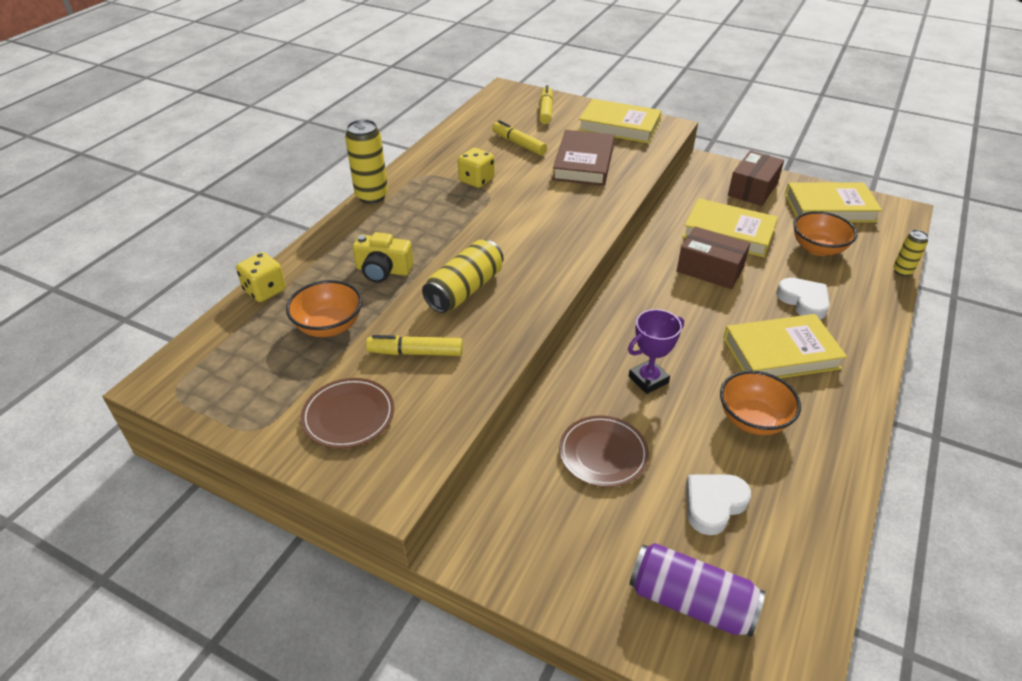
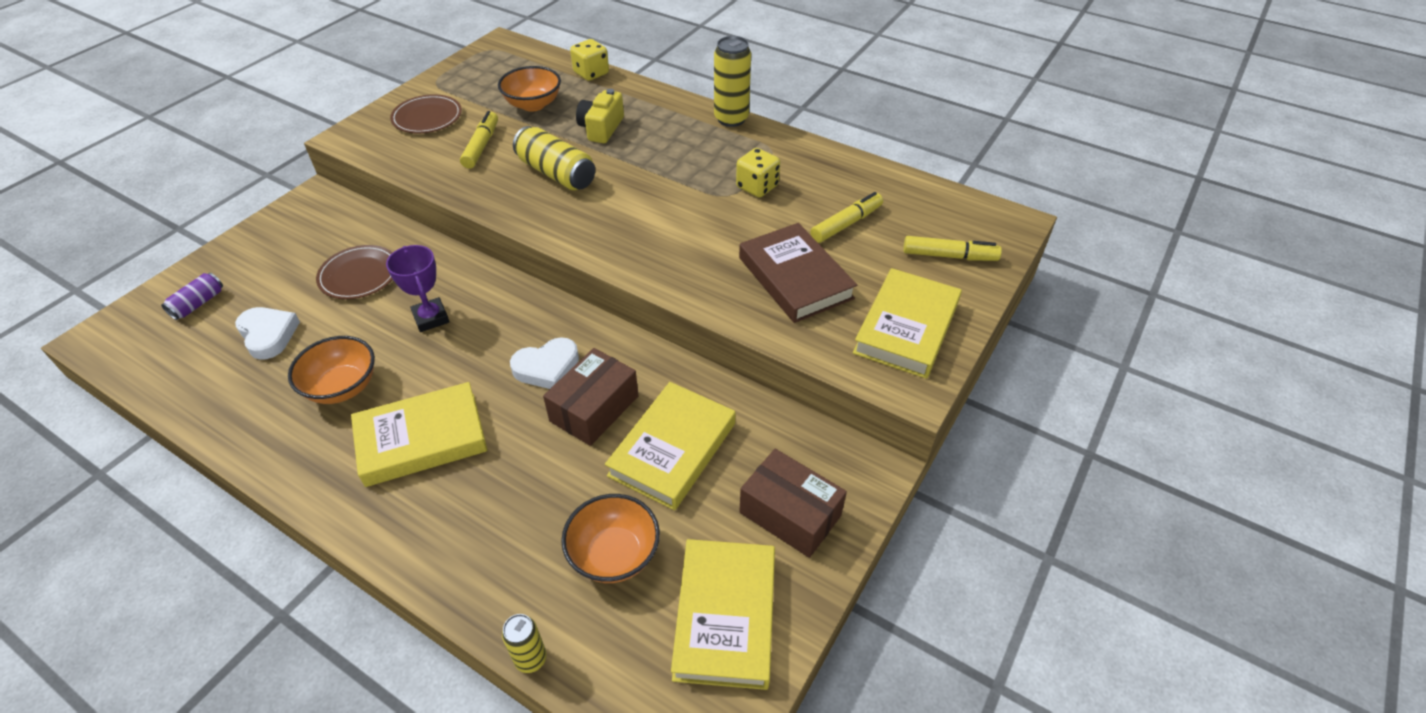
camera: 95 degrees right, 5 degrees up
brown book [552,130,615,186] -> brown book turned 45 degrees clockwise [739,223,857,323]
purple can [629,543,765,637] -> purple can [161,273,223,320], size x0.56
yellow book [723,314,847,378] -> yellow book turned 75 degrees clockwise [351,382,487,487]
white heart [776,278,830,320] -> white heart moved to [510,337,579,389]

